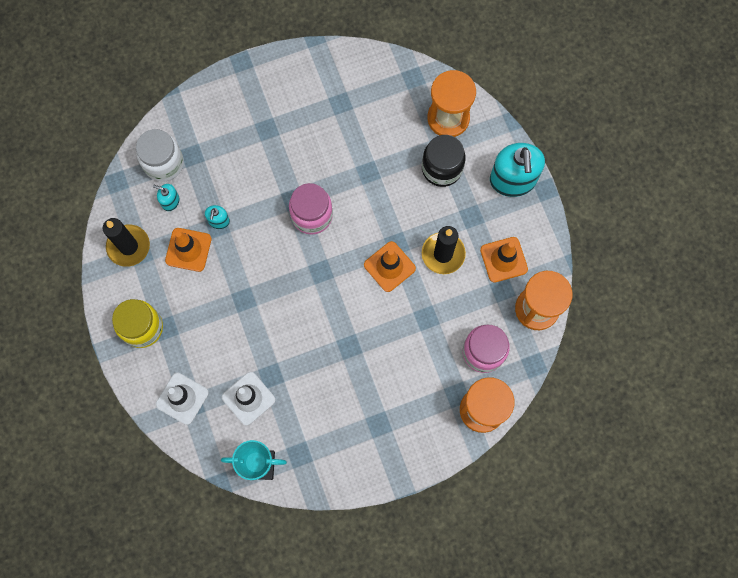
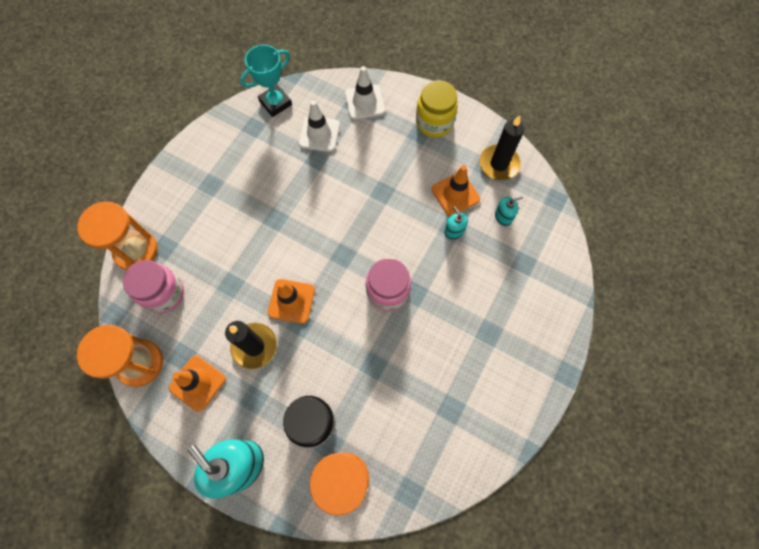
camera: 140 degrees right, 5 degrees down
white jar [136,129,184,182] -> none

